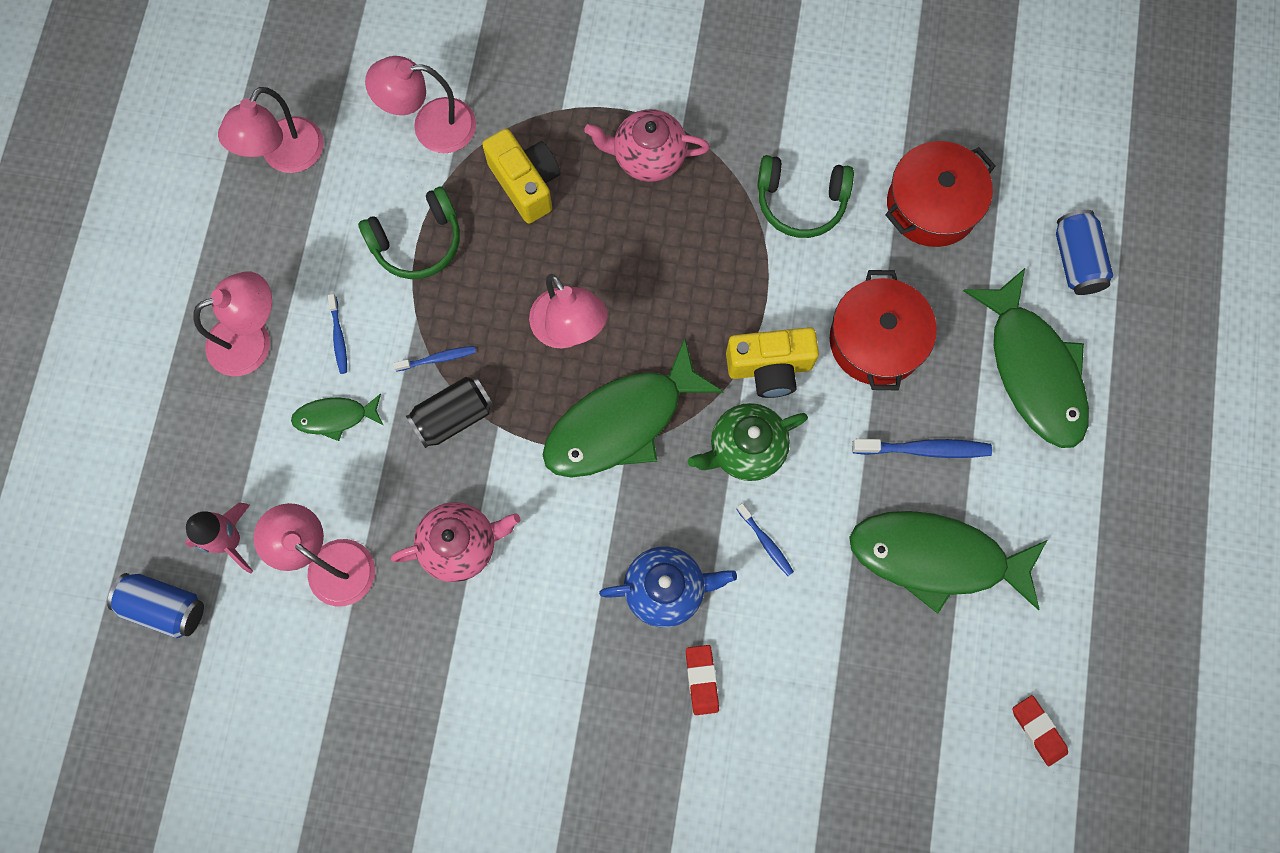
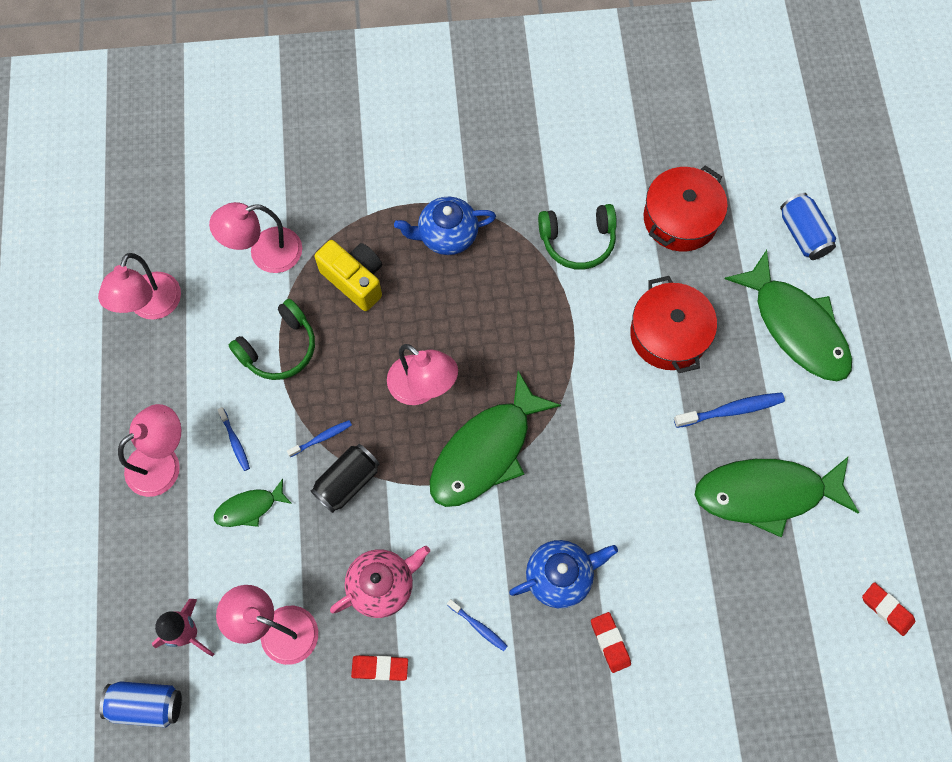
camera: 15 degrees left, 5 degrees down
pink teapot [584,109,710,182] -> blue teapot [394,197,496,255]
green teapot [688,403,808,481] -> none
yellow camera [726,327,819,398] -> none
blue toothbrush [736,503,794,576] -> blue toothbrush moved to [447,599,508,651]
none -> red eraser [351,655,408,681]

